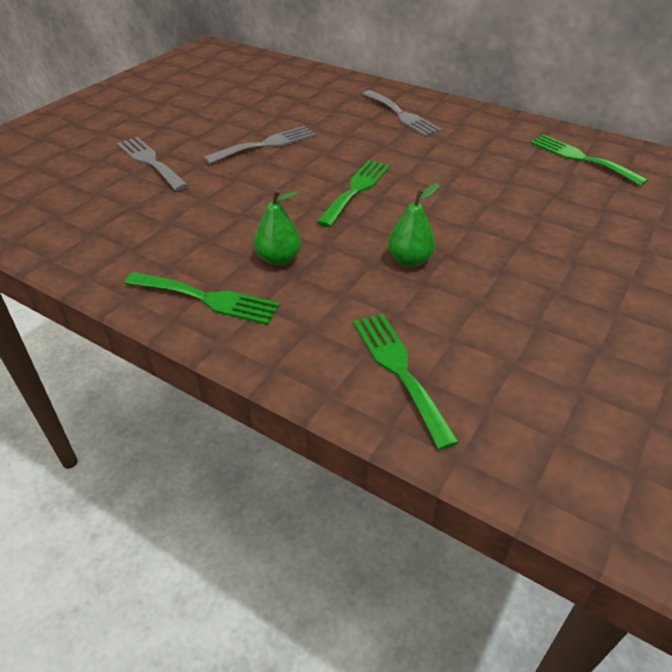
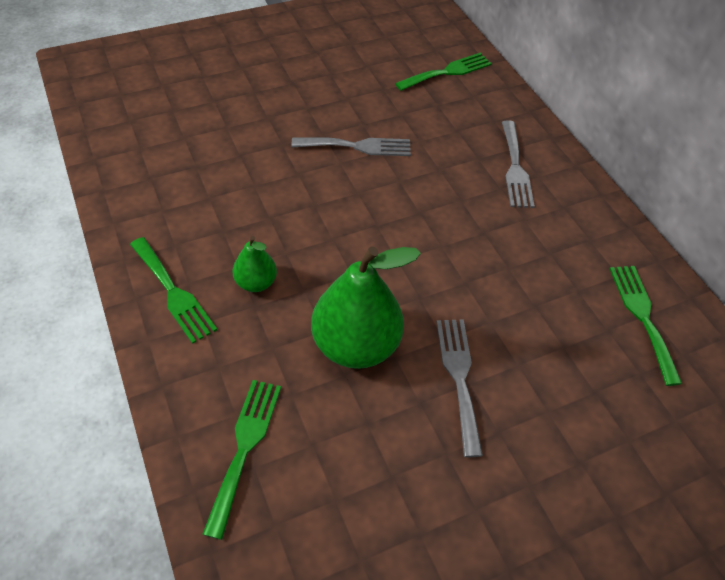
camera: 30 degrees right, 10 degrees up
grey fork [117,137,189,191] -> grey fork moved to [436,320,483,457]
green fork [317,160,390,227] -> green fork moved to [395,53,492,91]
green pear [388,183,439,267] -> green pear [311,246,421,369], size x1.95

